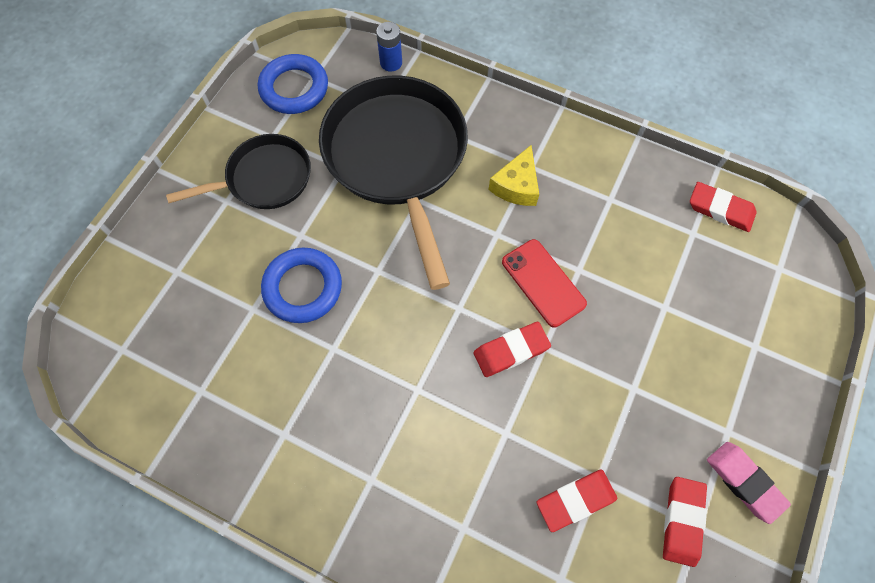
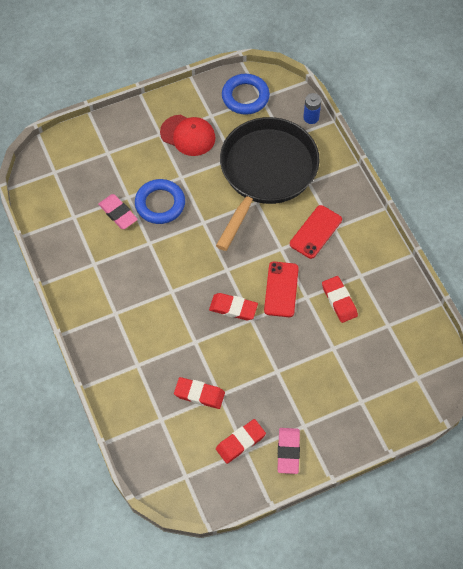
camera: 40 degrees right, 5 degrees down
black pan [166,134,311,209] -> red cap [160,115,216,156]
yellow cheese [488,145,539,206] -> red phone [290,205,342,259]
red eraser [690,182,756,232] -> red eraser moved to [322,276,358,323]
none -> pink eraser [98,194,138,229]

